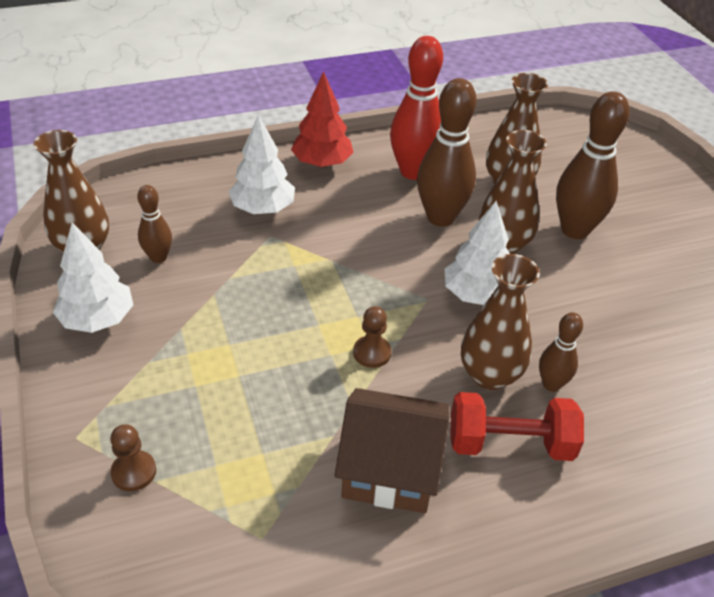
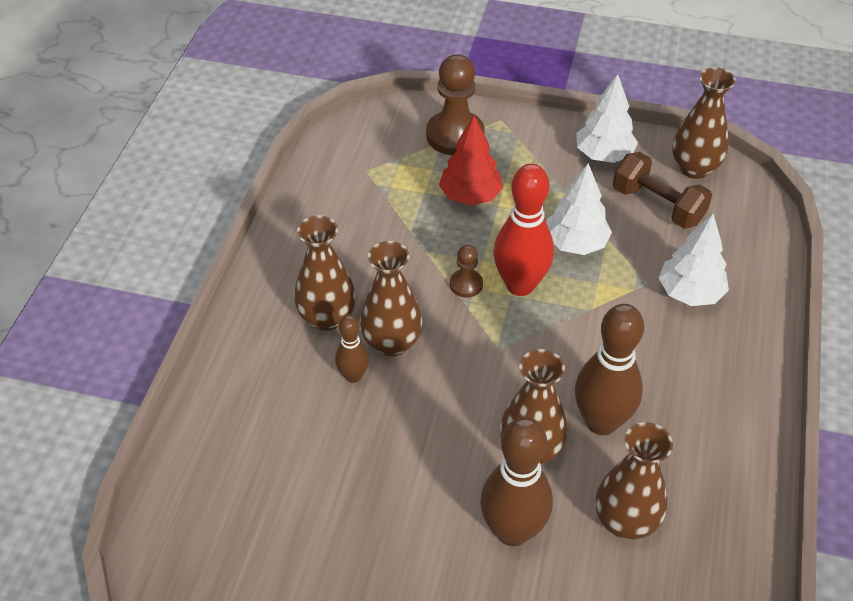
camera: 125 degrees right, 5 degrees up
brown pawn [110,424,156,491] -> brown pawn [426,54,485,155], size x1.98
brown bowling pin [137,185,172,263] -> brown dumbbell [613,152,712,229]
red tree [291,71,354,168] -> red tree moved to [439,116,503,206]
brown house [335,388,450,513] -> none
red bowling pin [390,36,443,180] -> red bowling pin moved to [494,164,554,296]
white tree [445,201,510,305] -> white tree moved to [546,163,612,255]
red dumbbell [450,392,584,461] -> brown vase [294,215,356,331]

